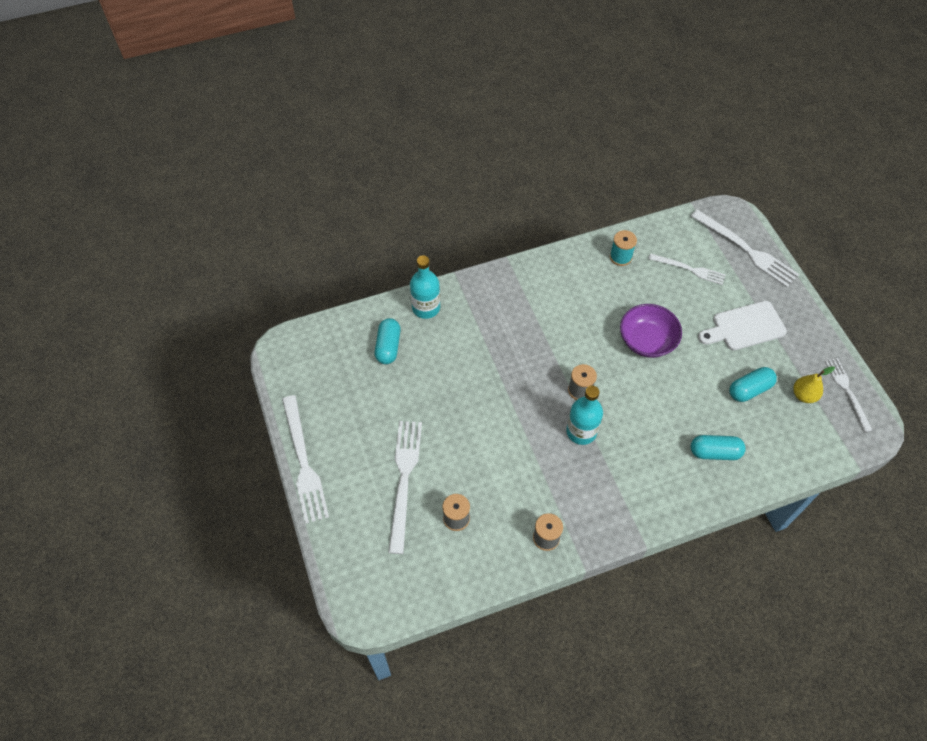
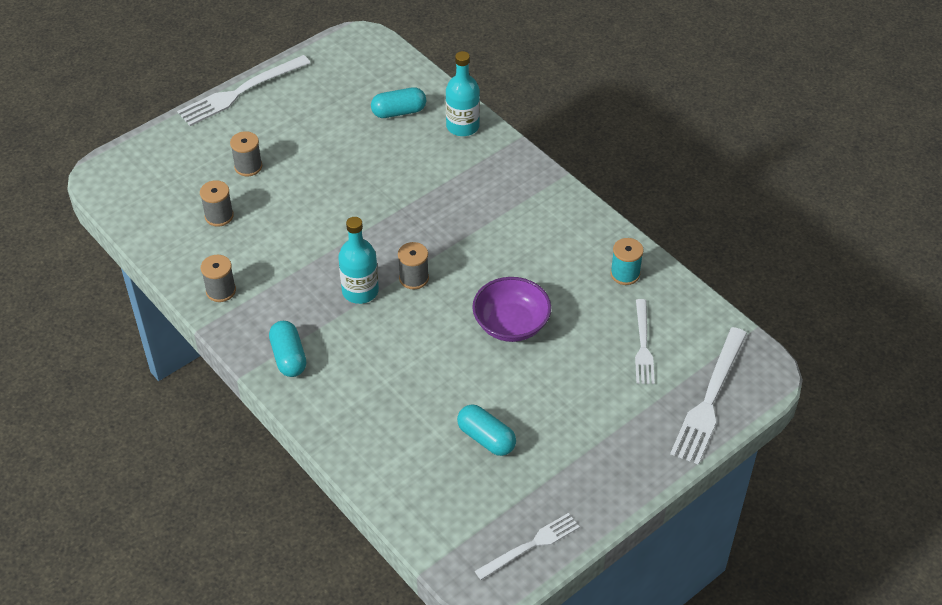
camera: 70 degrees right, 10 degrees down
white fork [388,421,422,554] -> grey spool [230,131,262,176]
turquoise capsule [691,435,746,460] -> turquoise capsule moved to [269,321,306,377]
white cutting board [698,301,787,350] -> none
yellow pear [793,366,835,403] -> none

